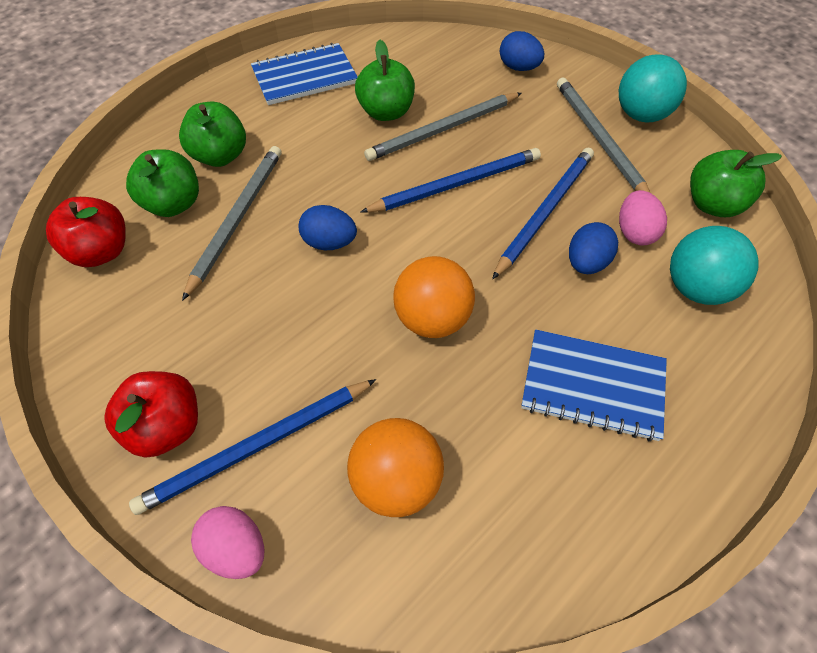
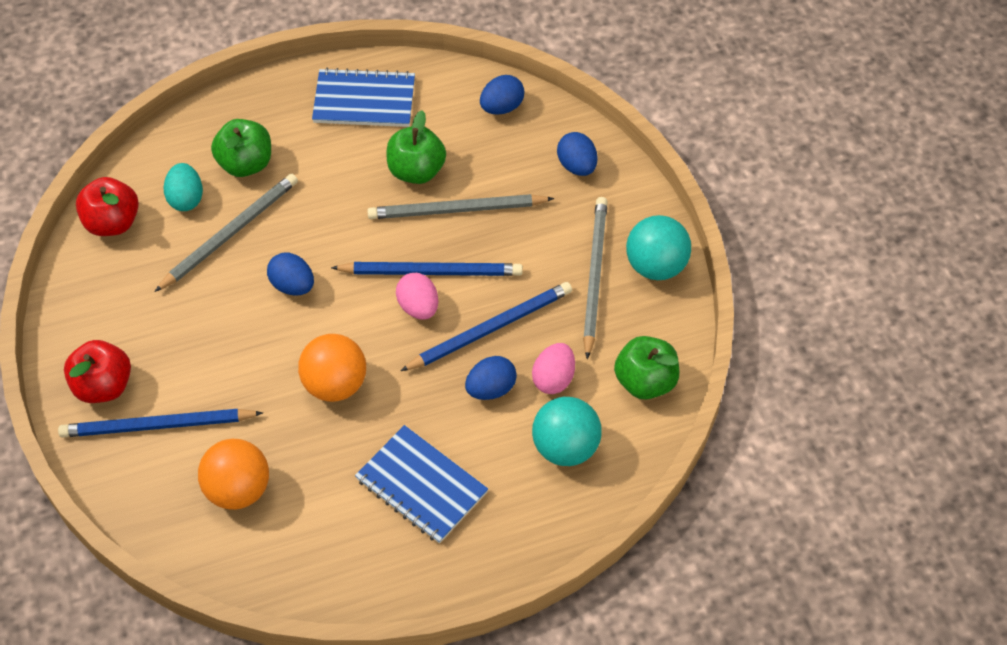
camera: 25 degrees right, 0 degrees up
green apple [126,149,199,217] -> turquoise egg [163,163,203,211]
pink egg [191,506,264,579] -> pink egg moved to [396,273,438,320]
none -> blue egg [480,75,524,115]

